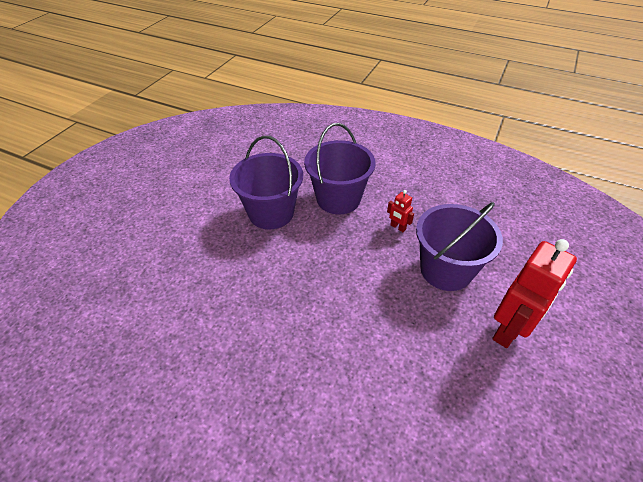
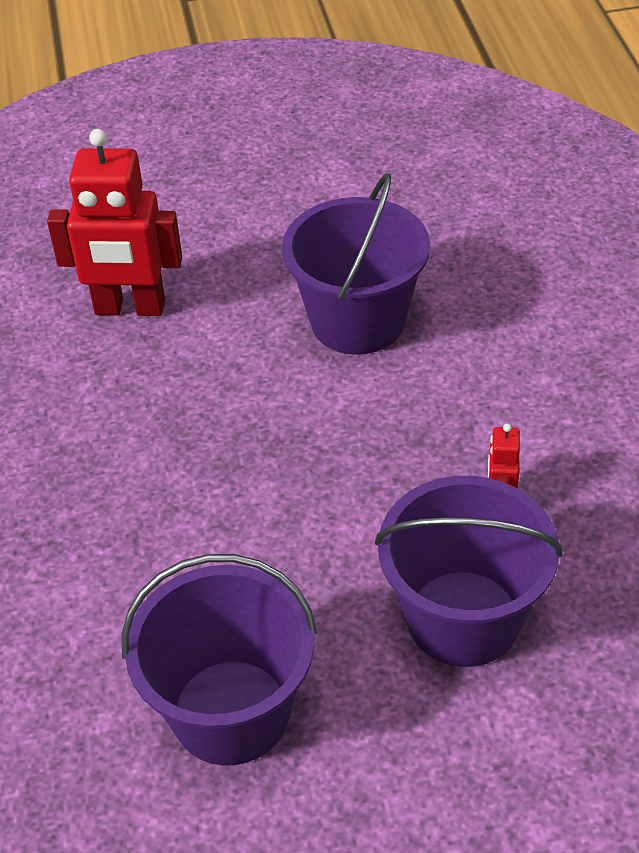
camera: 55 degrees right, 0 degrees up
purple bucket [304,123,376,214] -> purple bucket moved to [122,554,317,766]
red robot [492,239,577,348] -> red robot moved to [47,129,182,316]

